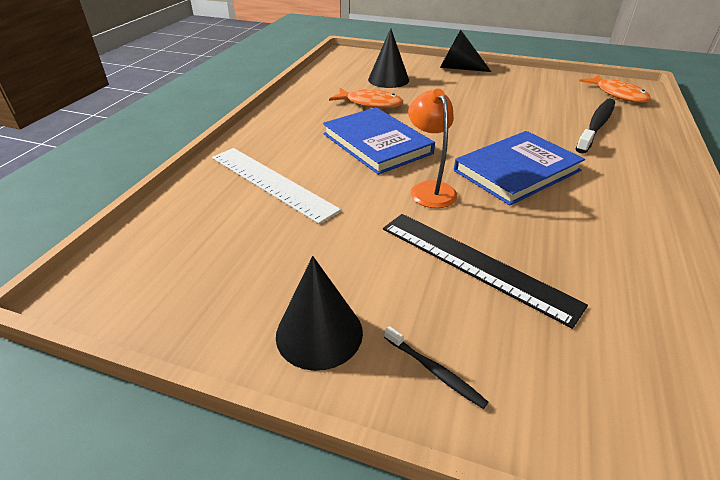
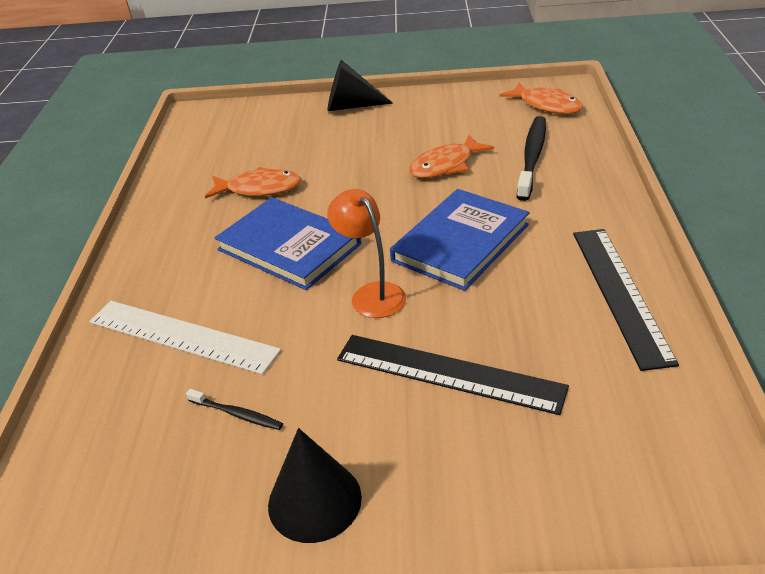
camera: 15 degrees left, 0 degrees up
black cone [368,28,409,88] -> none
black toothbrush [384,326,488,409] -> black toothbrush moved to [186,389,283,430]
none -> orange fish [409,135,494,178]
none -> black ruler [573,229,679,371]

